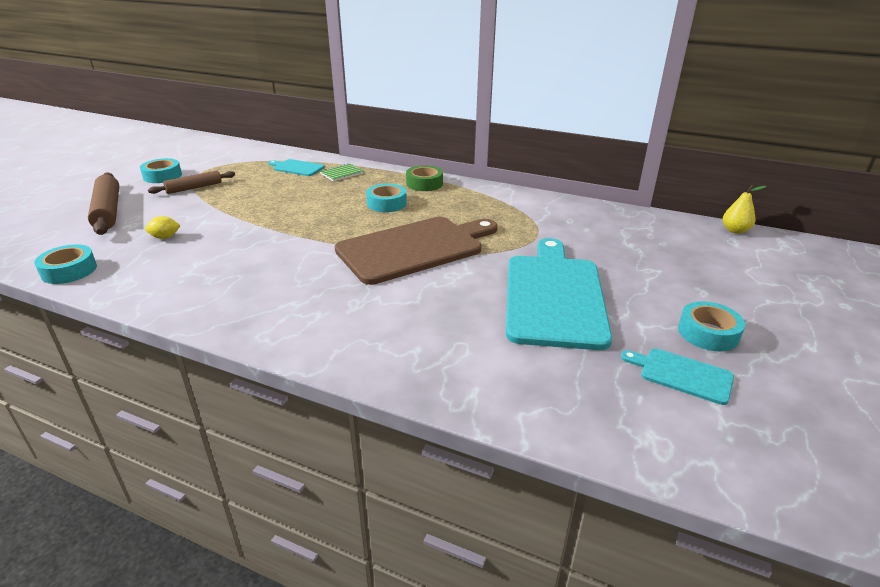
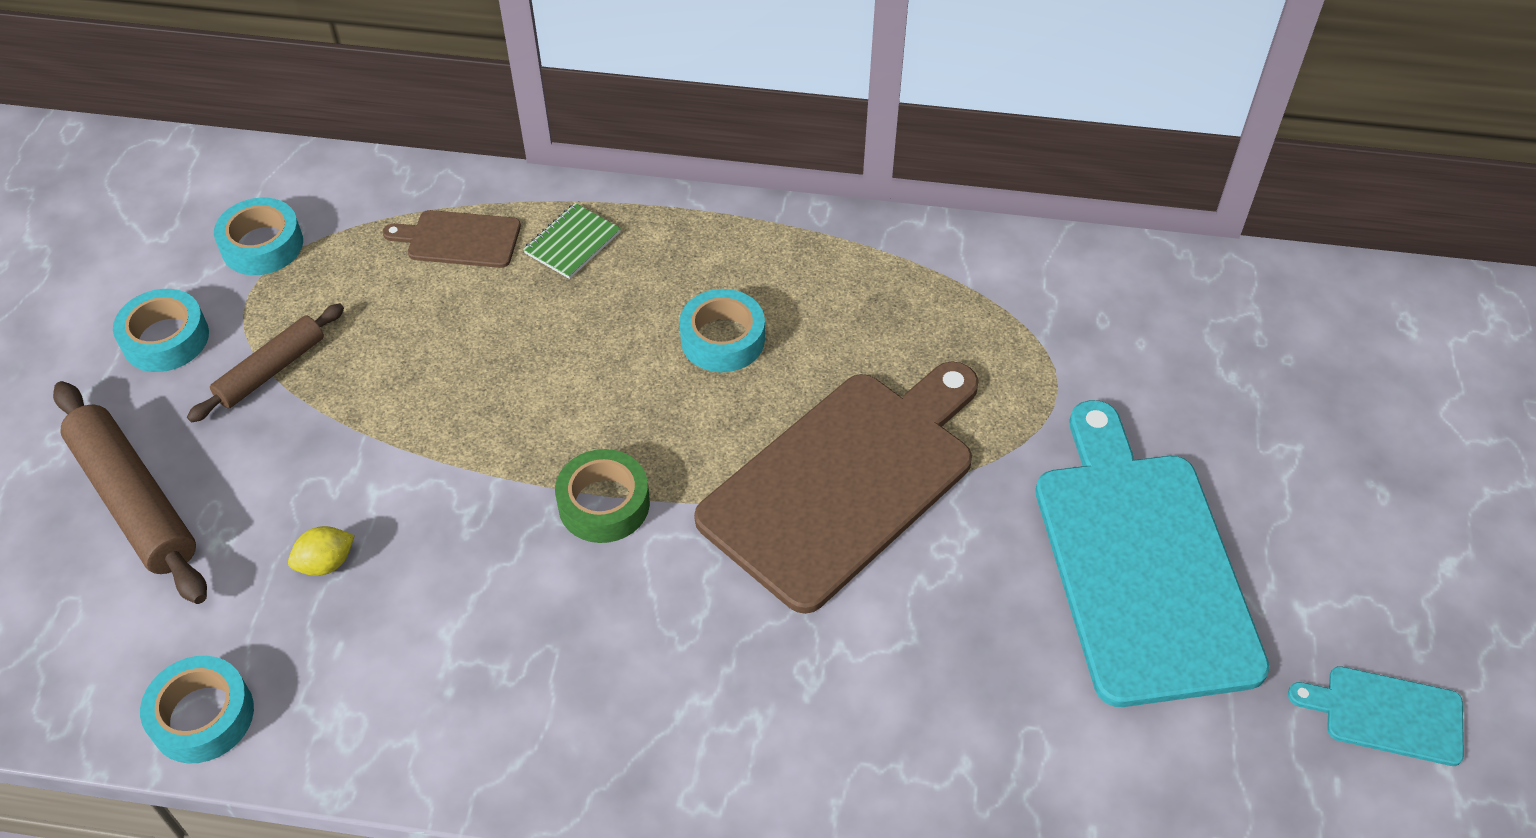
camera: 15 degrees left, 20 degrees up
turquoise cutting board [268,159,325,176] -> brown cutting board [383,210,521,268]
green tape [406,165,443,191] -> green tape moved to [555,449,650,543]
turquoise tape [678,301,745,351] -> turquoise tape moved to [214,198,303,275]
yellow pear [723,185,766,234] -> none

